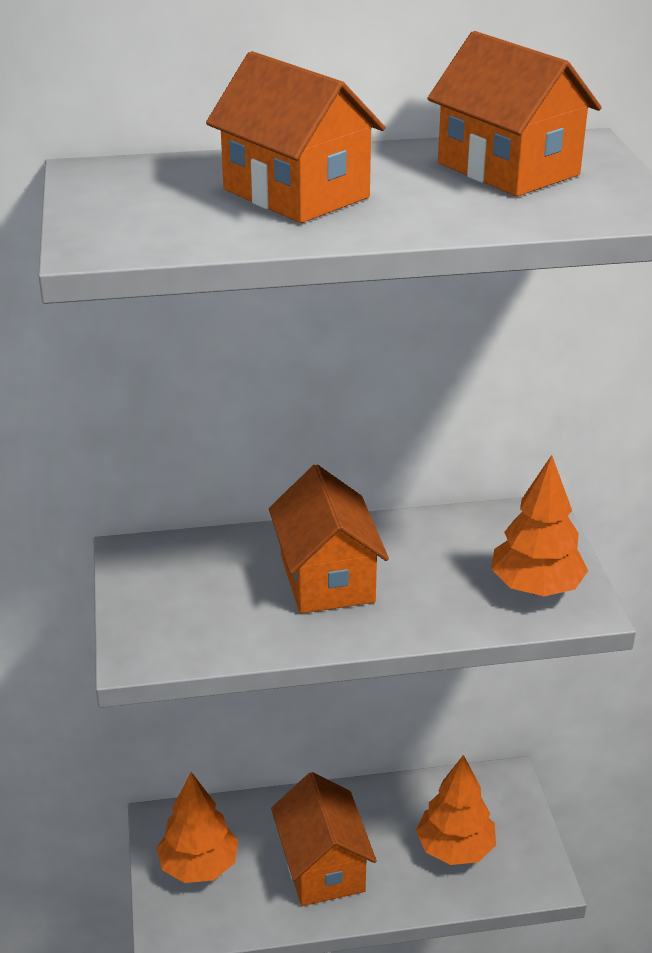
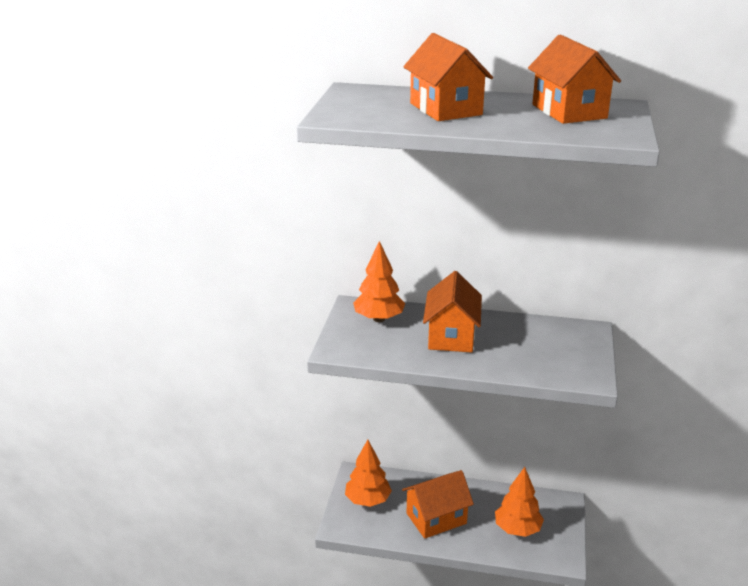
camera: 20 degrees right, 5 degrees down
orange house [271,772,377,906] -> orange house turned 60 degrees clockwise [402,470,474,539]
orange tree [491,455,588,596] -> orange tree moved to [353,241,405,322]

